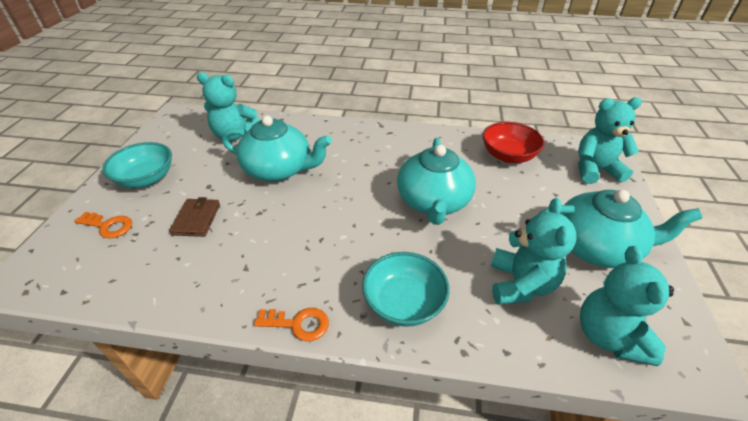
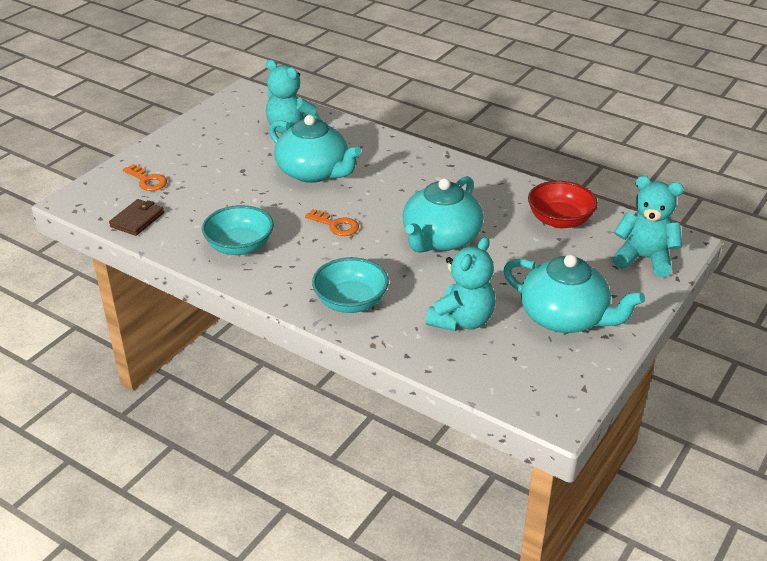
camera: 25 degrees right, 5 degrees down
turquoise bowl [102,142,172,188] -> turquoise bowl moved to [202,205,274,255]
brown wallet [169,197,220,237] -> brown wallet moved to [109,199,164,236]
orange key [254,308,329,341] -> orange key moved to [305,209,359,236]
turquoise teddy bear [580,246,674,366] -> none

